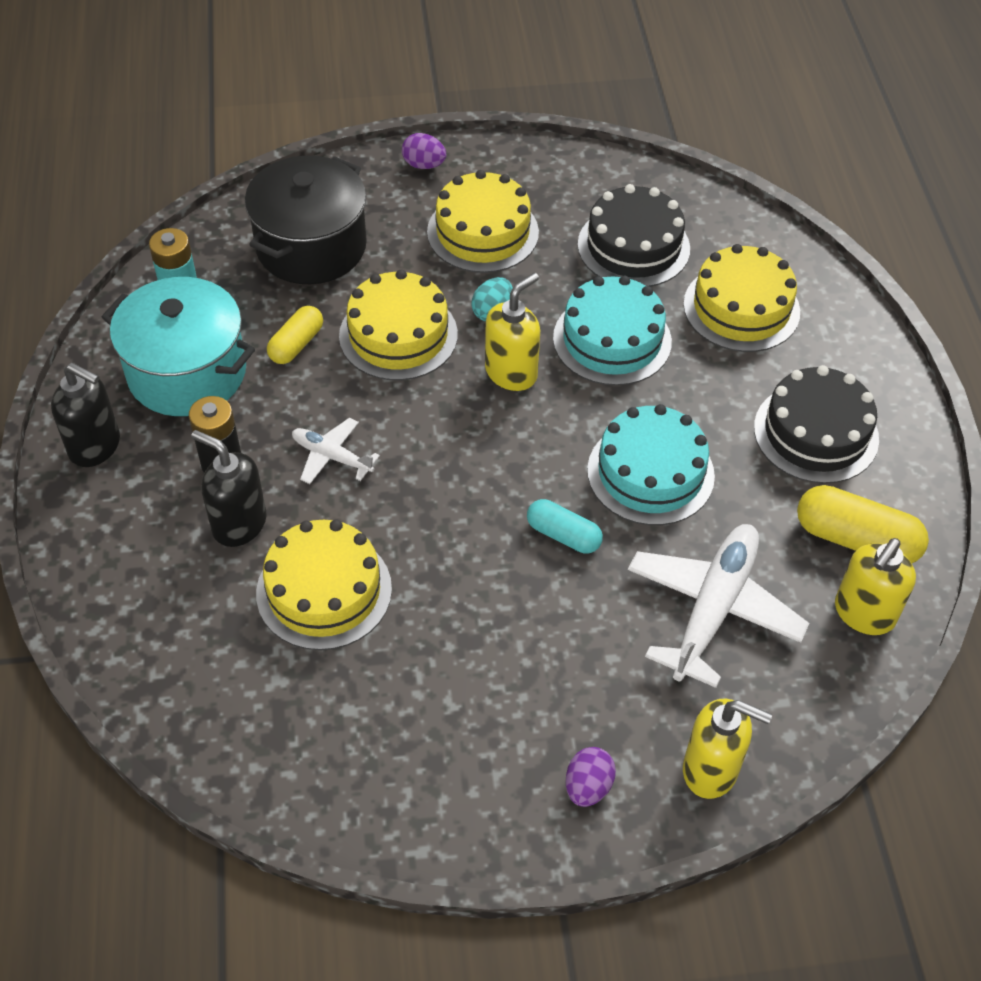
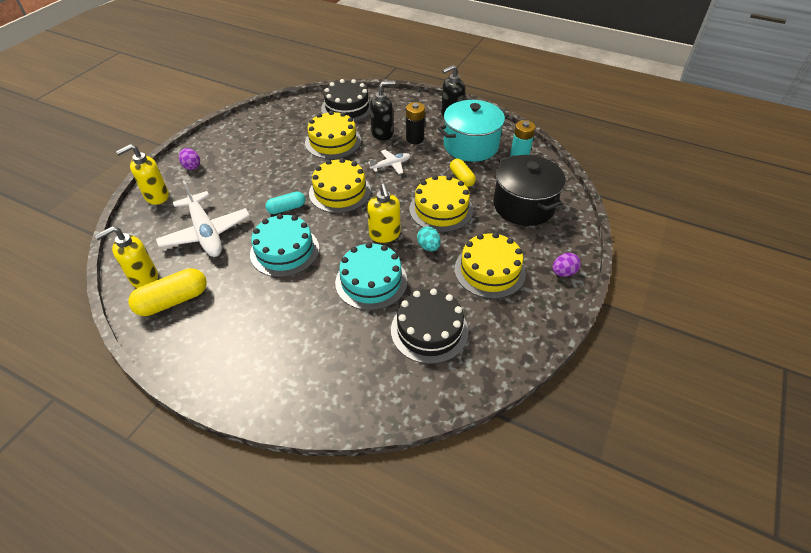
camera: 125 degrees right, 5 degrees down
yellow cake [683,244,800,352] -> yellow cake moved to [309,158,371,213]
black cake [754,365,879,484] -> black cake moved to [321,79,371,122]
yellow soap dispenser [835,538,916,635] -> yellow soap dispenser turned 105 degrees counterclockwise [95,226,158,288]

